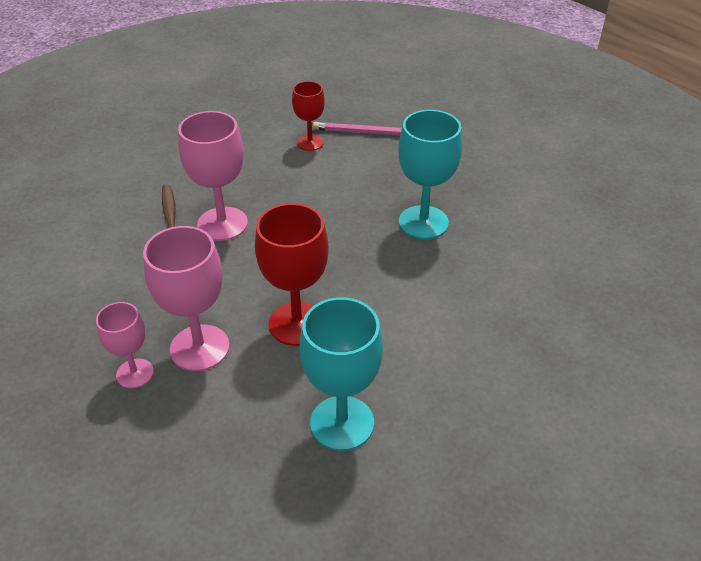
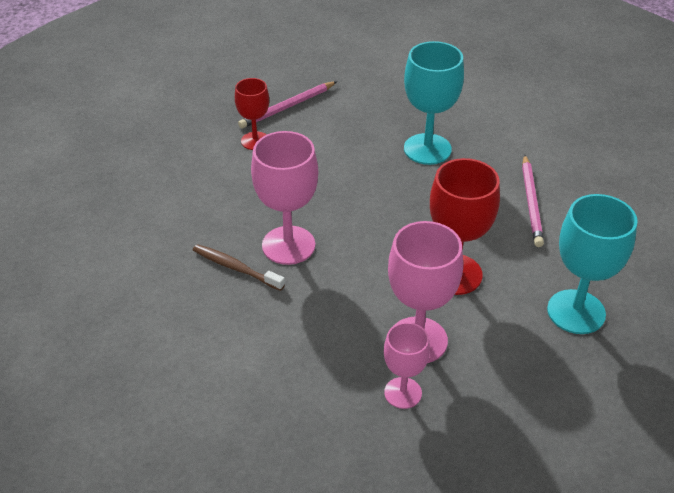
camera: 45 degrees left, 0 degrees up
none -> pink pencil [522,155,544,247]

